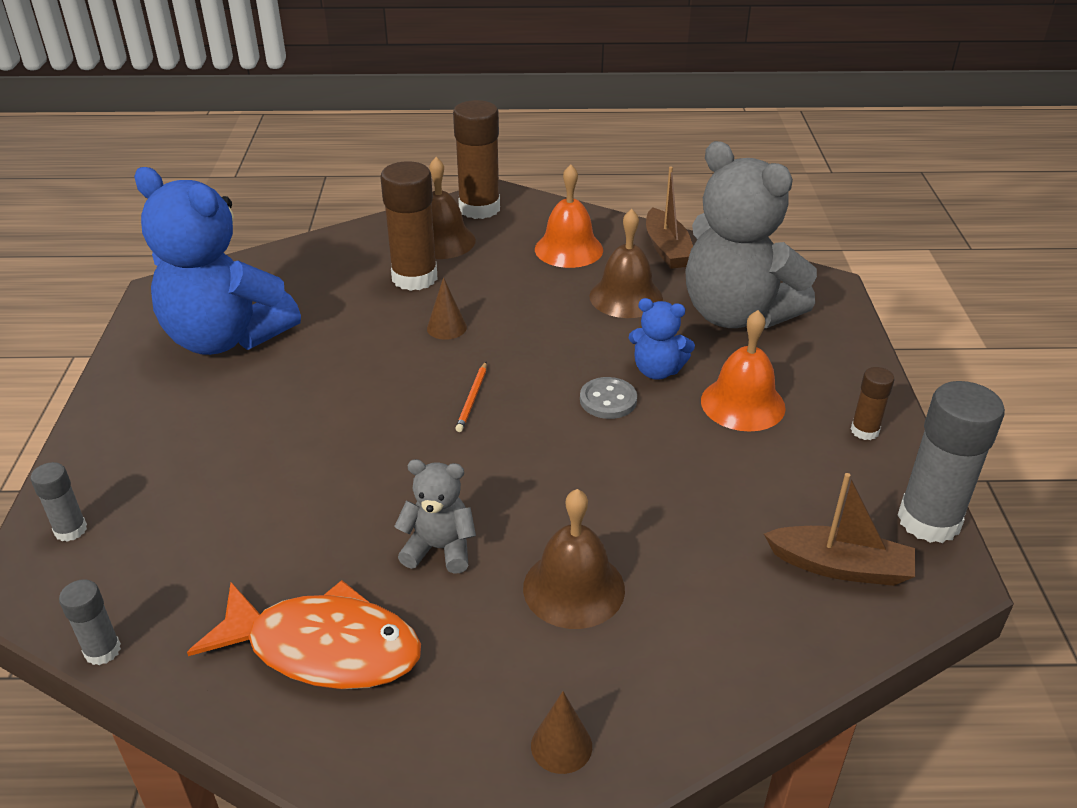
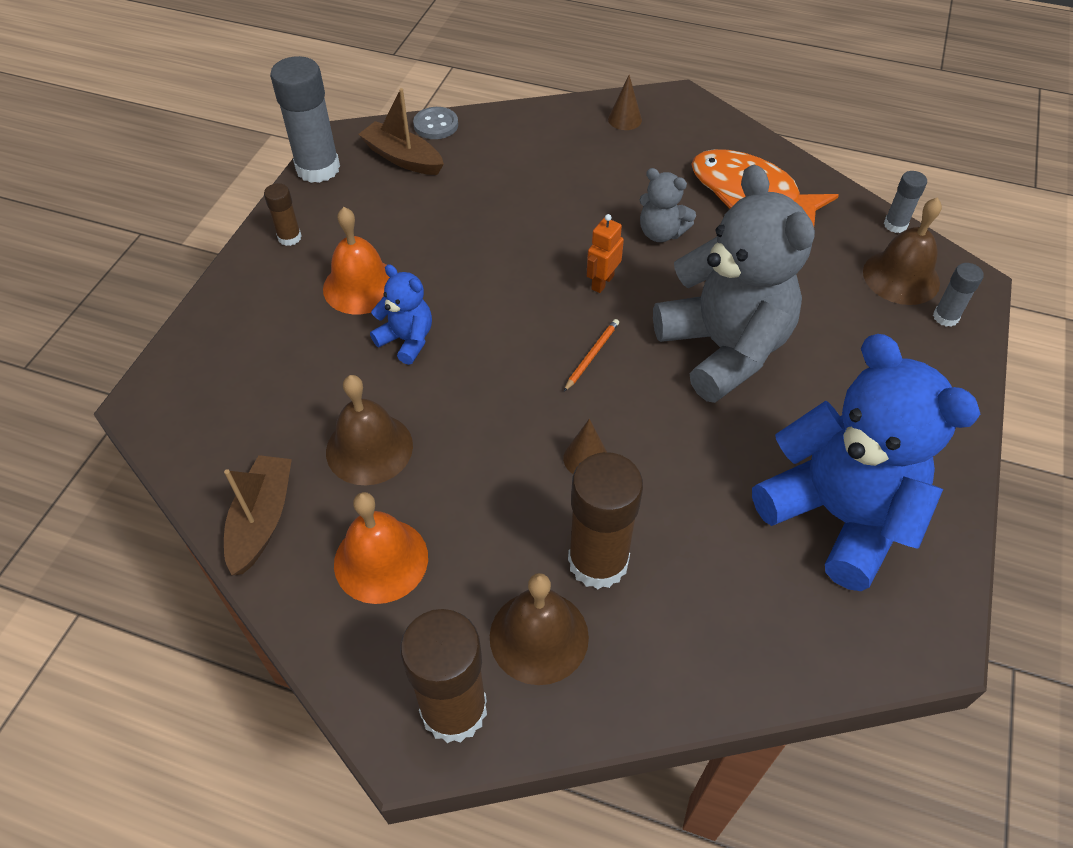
camera: 160 degrees left, 15 degrees up
brown bell [523,489,625,629] -> brown bell moved to [863,198,942,305]
grey button [580,377,637,419] -> grey button moved to [413,107,458,139]
grey teddy bear [685,141,817,329] -> grey teddy bear moved to [653,165,815,403]
none -> orange robot [587,214,624,293]

